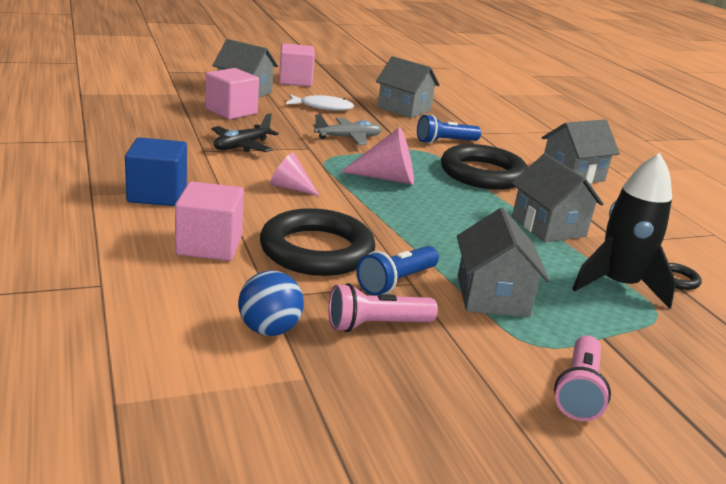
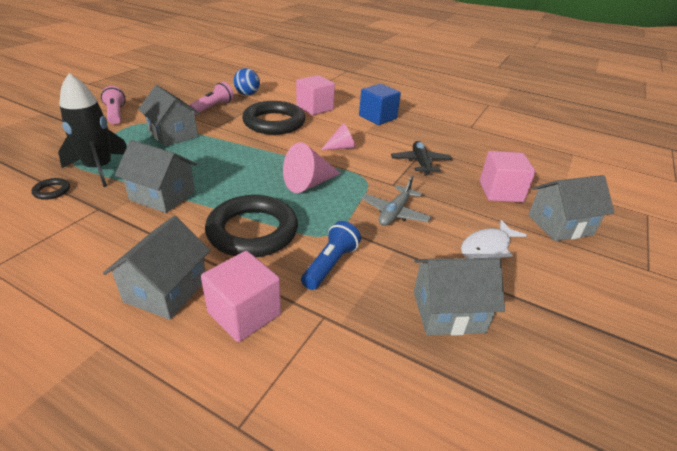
camera: 140 degrees right, 10 degrees up
pink cube [279,43,315,87] -> pink cube moved to [201,251,281,342]
blue flashlight [356,246,439,296] -> none

